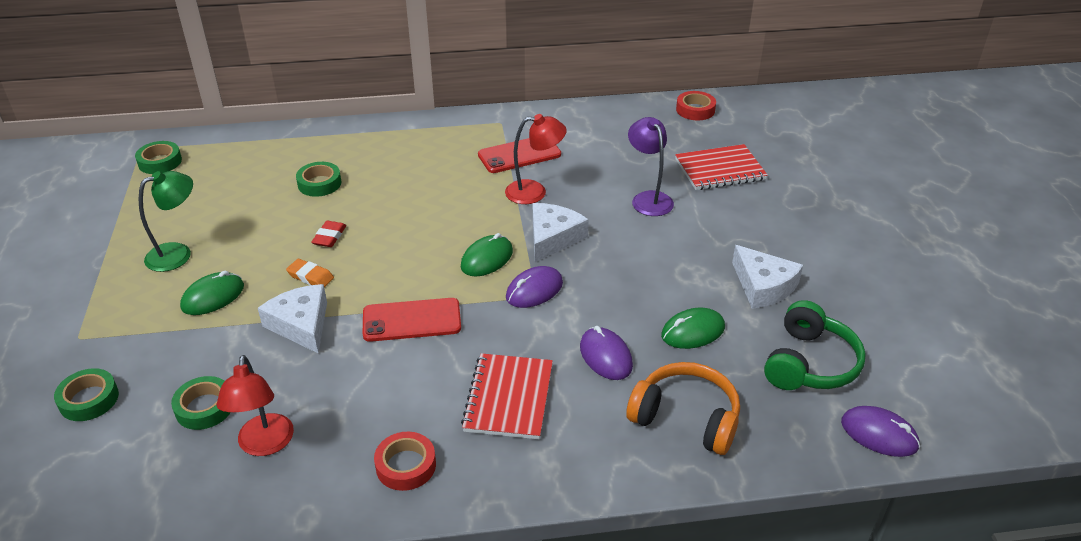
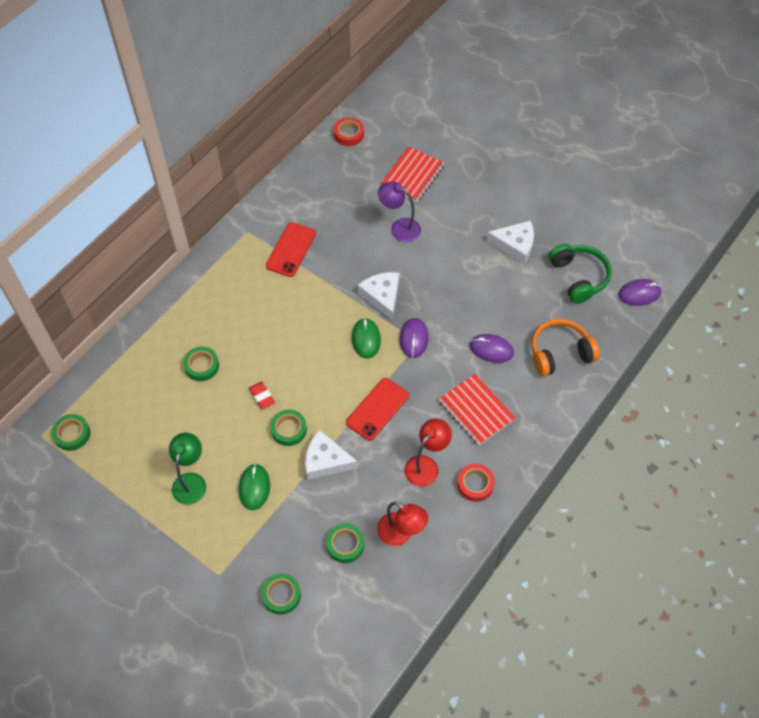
camera: 45 degrees left, 20 degrees up
orange eraser [286,259,334,287] -> green tape [270,410,307,446]
red lamp [505,114,567,204] -> red lamp moved to [404,418,452,487]
green mouse [661,308,725,349] -> none

